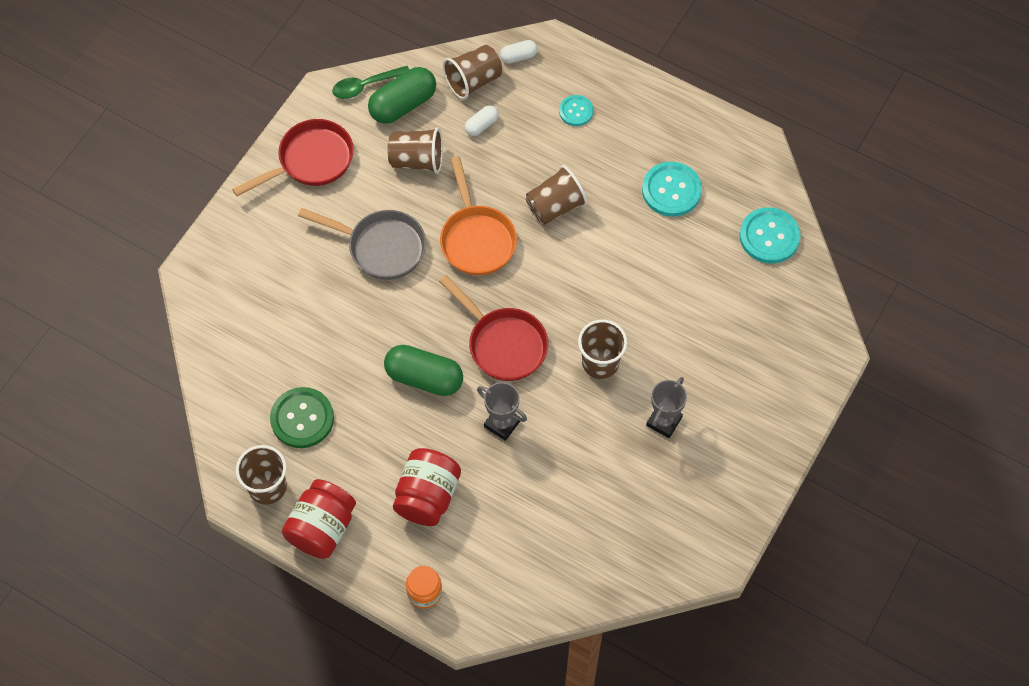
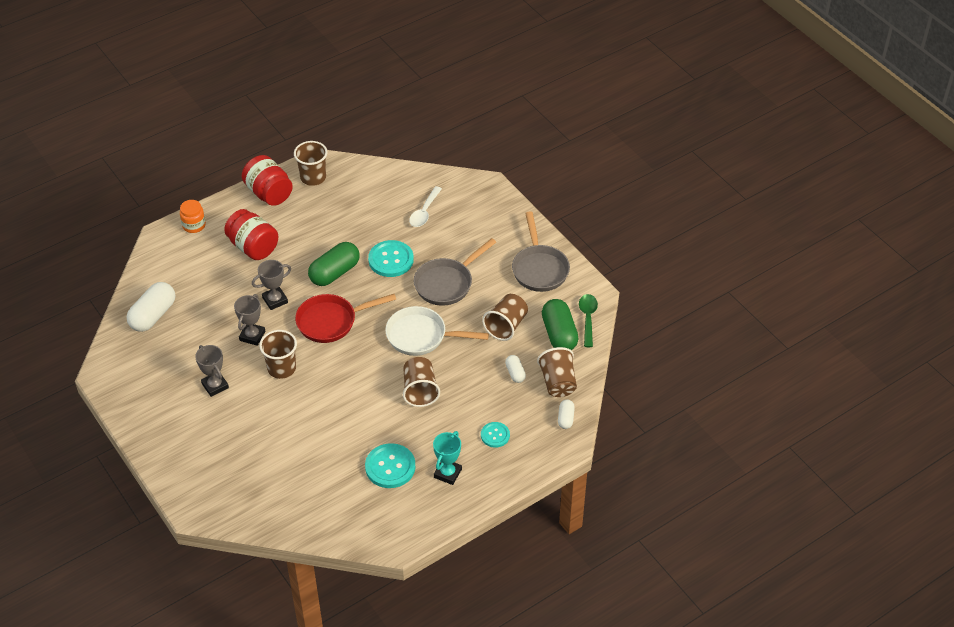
camera: 115 degrees right, 15 degrees down
red pan [232,119,354,196] -> grey pan [512,211,570,292]
green button [270,387,334,448] -> none
orange pan [440,156,517,275] -> white pan [385,306,489,356]
turquoise button [740,207,801,263] -> turquoise button moved to [368,240,414,277]
none -> white capsule [127,282,175,332]
none -> grey trophy [234,294,265,346]
none -> white spoon [409,186,442,227]
none -> turquoise trophy [433,431,462,485]

